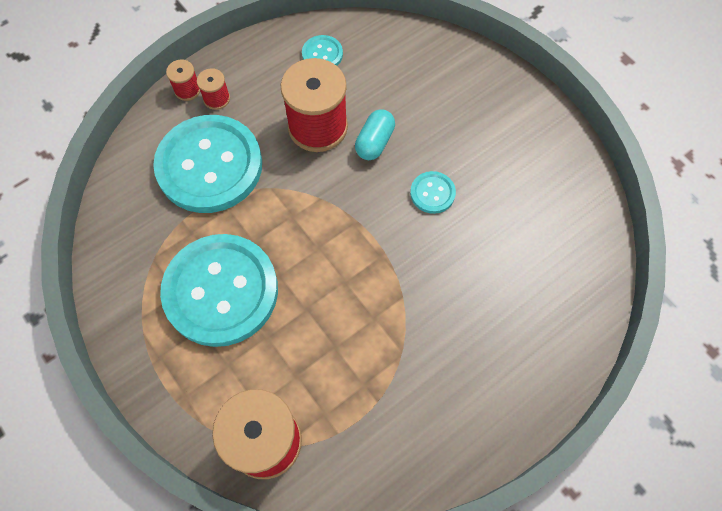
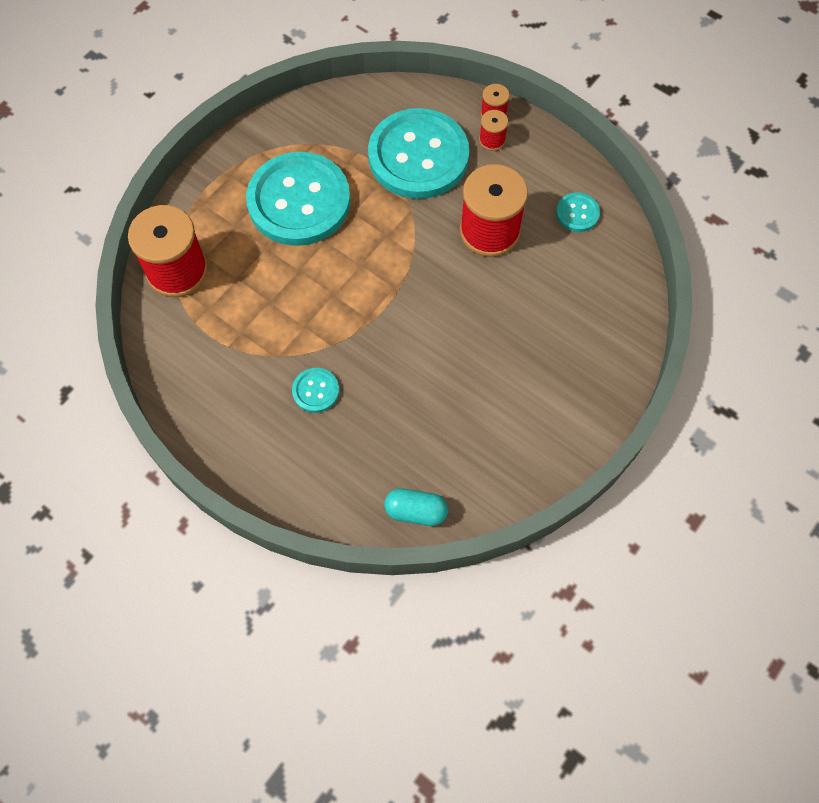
camera: 75 degrees right, 0 degrees up
turquoise capsule [355,109,395,160] -> turquoise capsule moved to [384,488,448,526]
turquoise button [410,171,456,214] -> turquoise button moved to [292,368,339,413]

